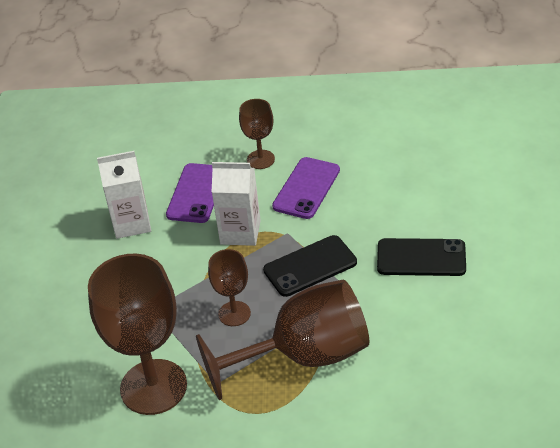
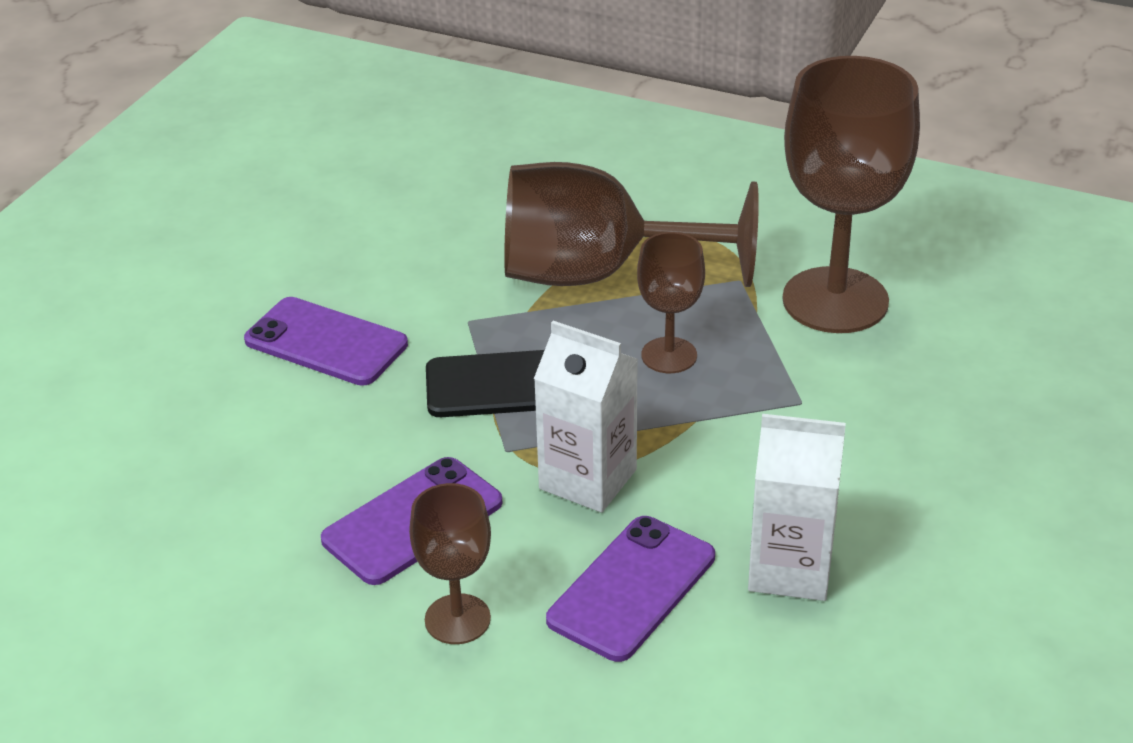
camera: 160 degrees left, 5 degrees down
black phone [377,238,466,276] -> purple phone [244,297,408,386]

